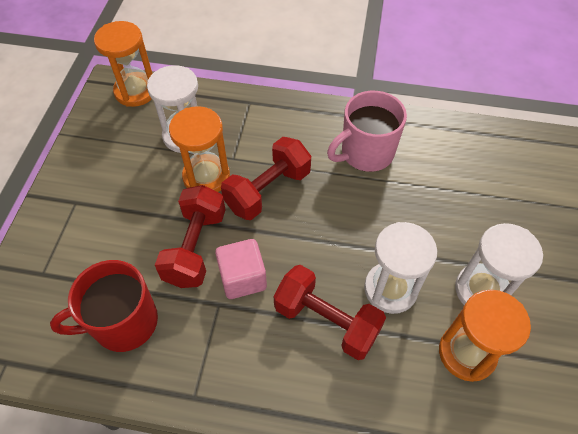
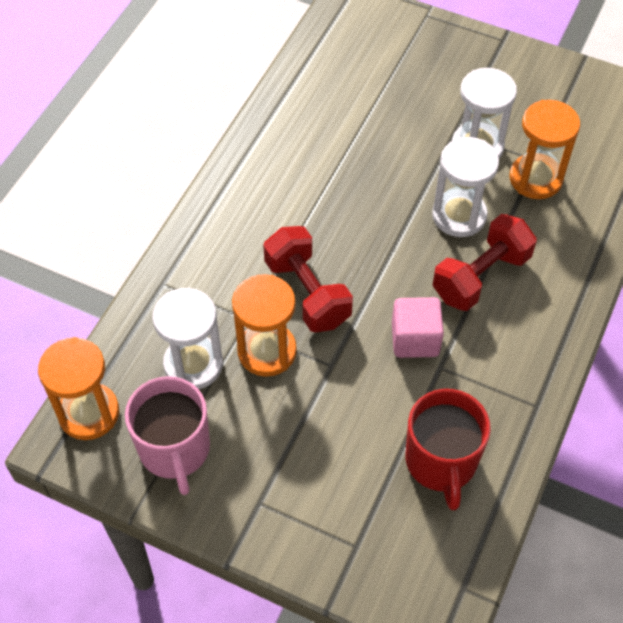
camera: 75 degrees left, 0 degrees up
red dumbbell [155,185,226,288] -> none
pink mug [327,91,407,172] -> pink mug moved to [125,376,210,495]

